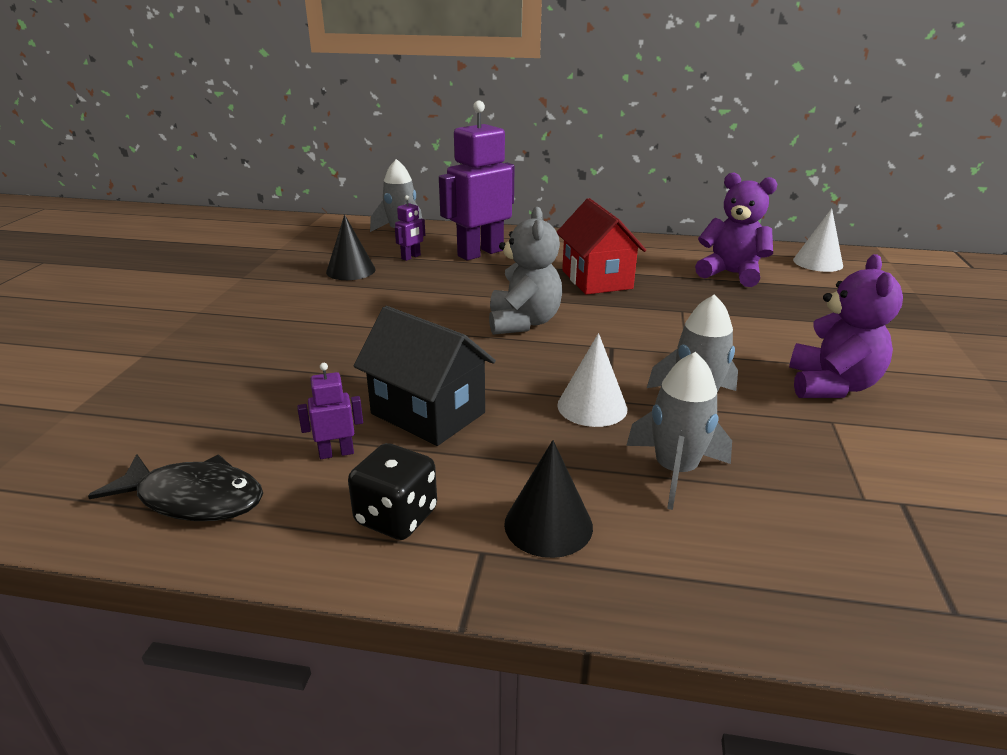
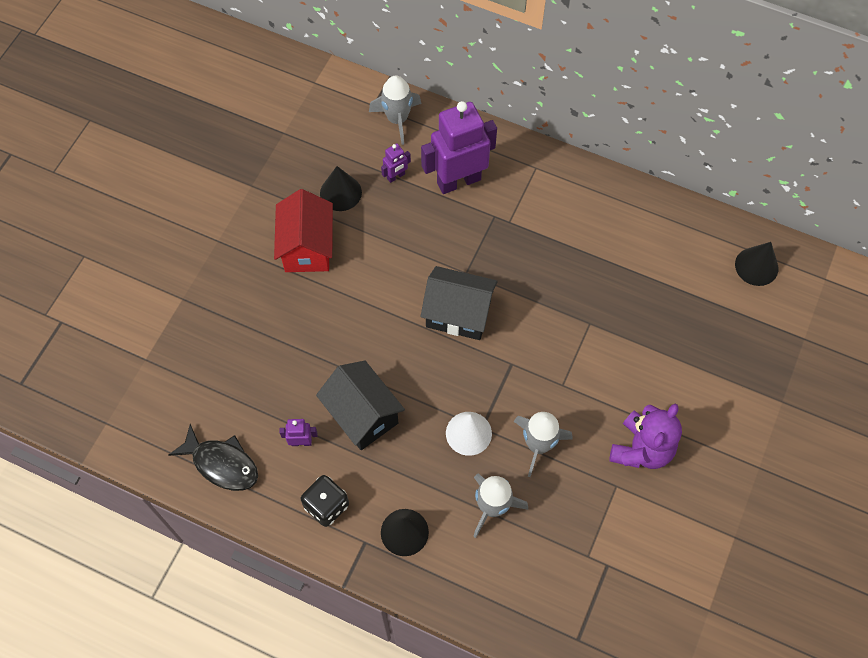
camera: 15 degrees right, 35 degrees up
grey teddy bear [489,207,562,335] -> black house [421,266,498,340]
red house [557,198,646,295] -> red house moved to [274,189,333,272]
purple teddy bear [695,173,777,287] -> none
white cone [793,208,843,272] -> black cone [735,242,779,286]

